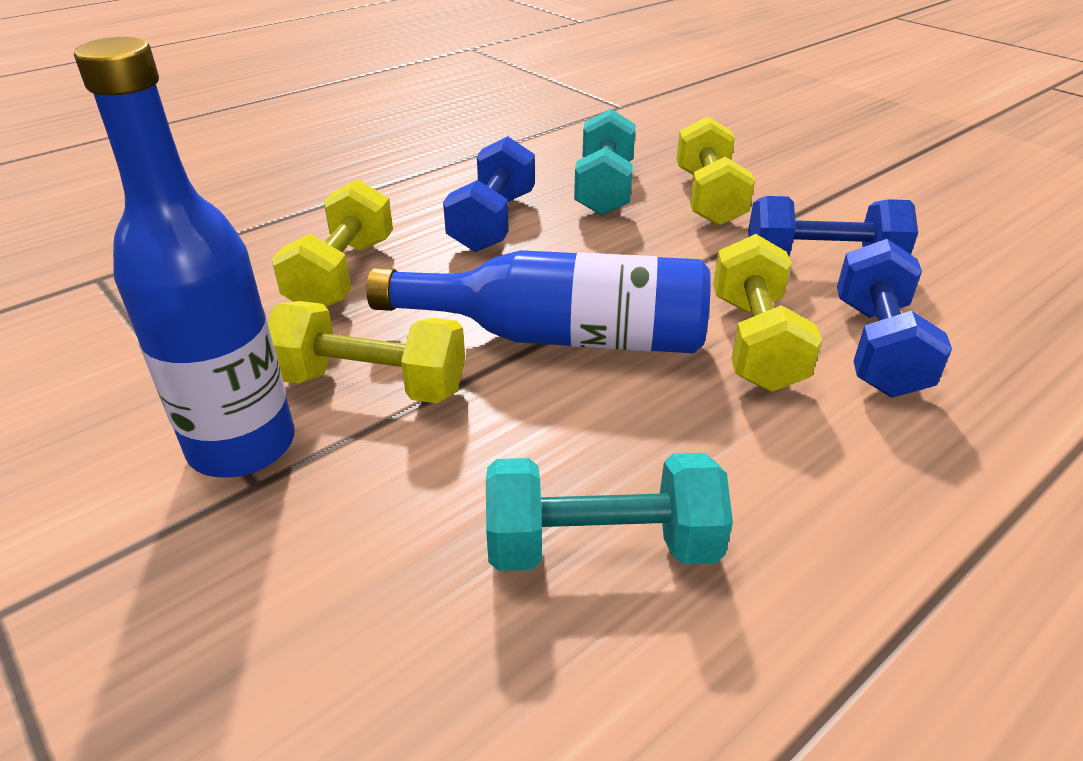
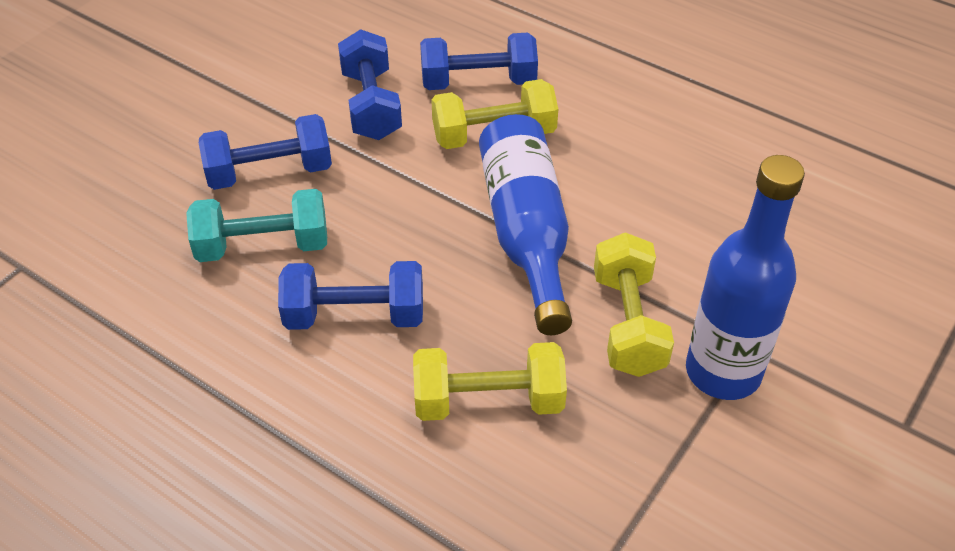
camera: 105 degrees left, 10 degrees up
turquoise dumbbell [486,453,733,571] -> none
yellow dumbbell [676,116,755,226] -> blue dumbbell [199,114,332,190]

